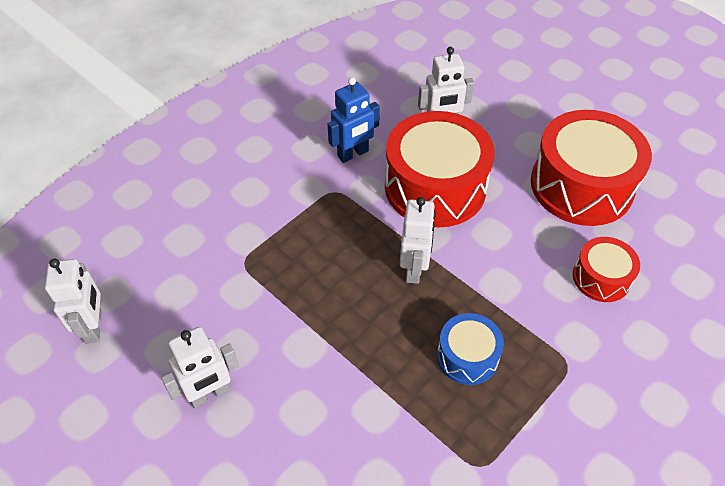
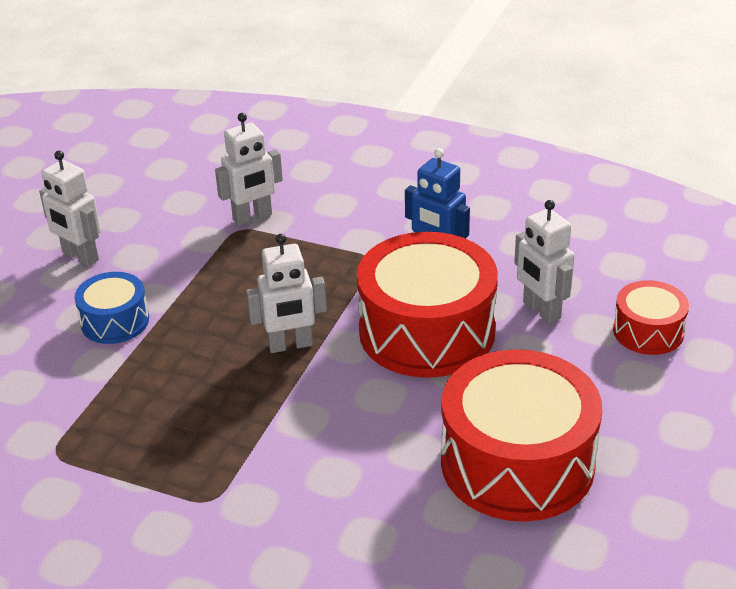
camera: 70 degrees right, 15 degrees down
white robot [45,259,102,344] -> white robot moved to [215,113,283,226]
blue drum [437,313,504,385] -> blue drum moved to [74,272,149,344]
red drum [573,237,640,302] -> red drum moved to [613,280,689,355]

